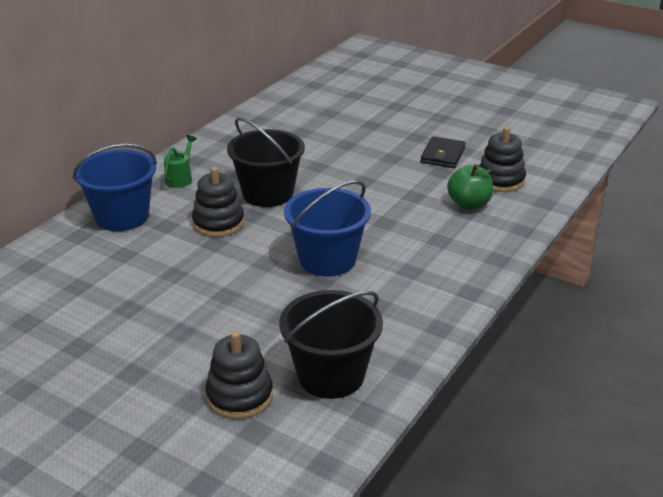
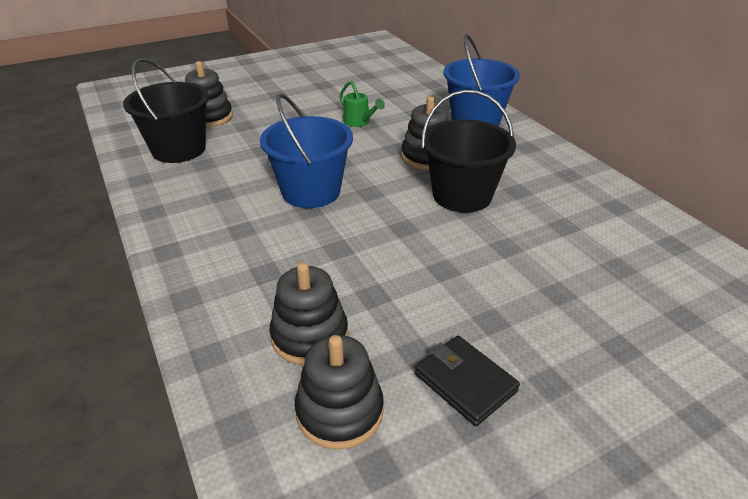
camera: 120 degrees right, 5 degrees up
green watering can [164,135,197,188] -> green watering can moved to [339,81,385,127]
green apple [447,164,493,210] -> black stacking toy [270,262,348,365]

